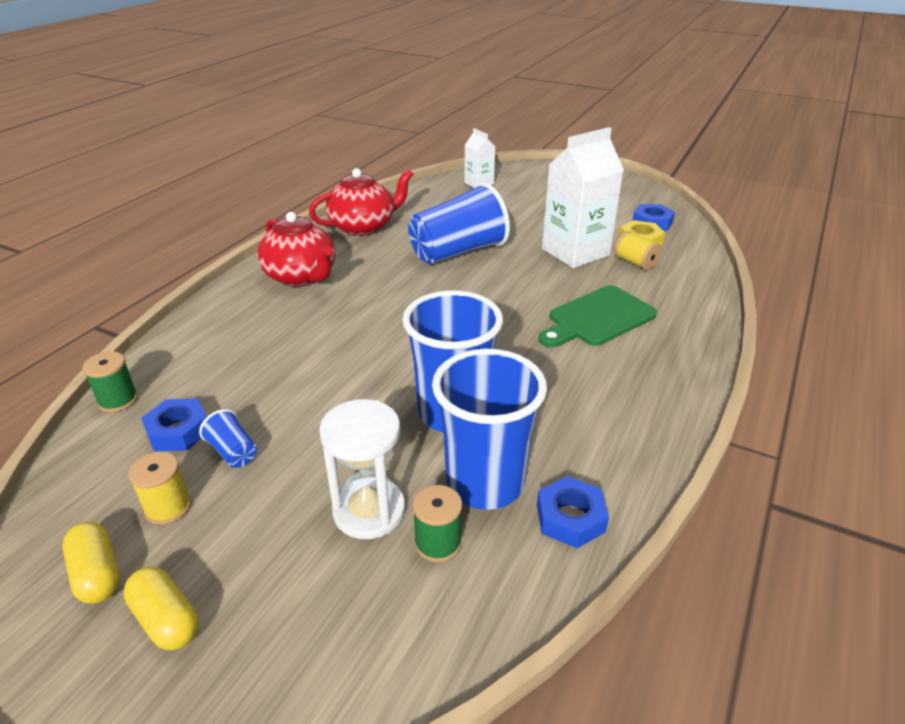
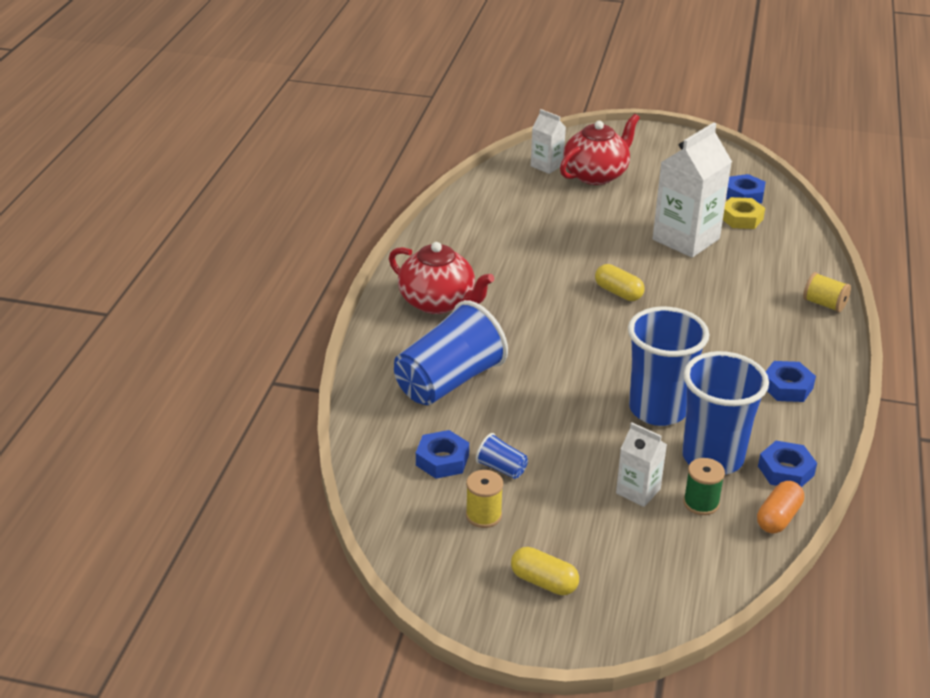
camera: 15 degrees left, 0 degrees up
yellow capsule [62,522,120,604] -> yellow capsule moved to [595,264,645,301]
green spool [82,351,138,412] -> none
red teapot [309,168,413,236] -> red teapot moved to [560,114,640,185]
white hourglass [319,399,405,539] -> white carton [616,422,667,507]
blue cup [408,182,510,264] -> blue cup moved to [394,300,508,405]
green cutting board [539,285,657,347] -> none
yellow spool [614,231,662,271] -> yellow spool moved to [803,272,851,312]
none -> orange capsule [757,481,804,534]
none -> blue nut [766,361,816,402]

